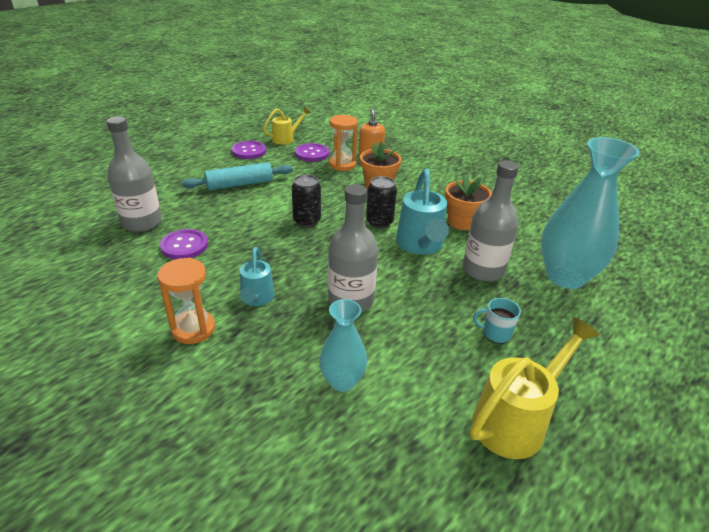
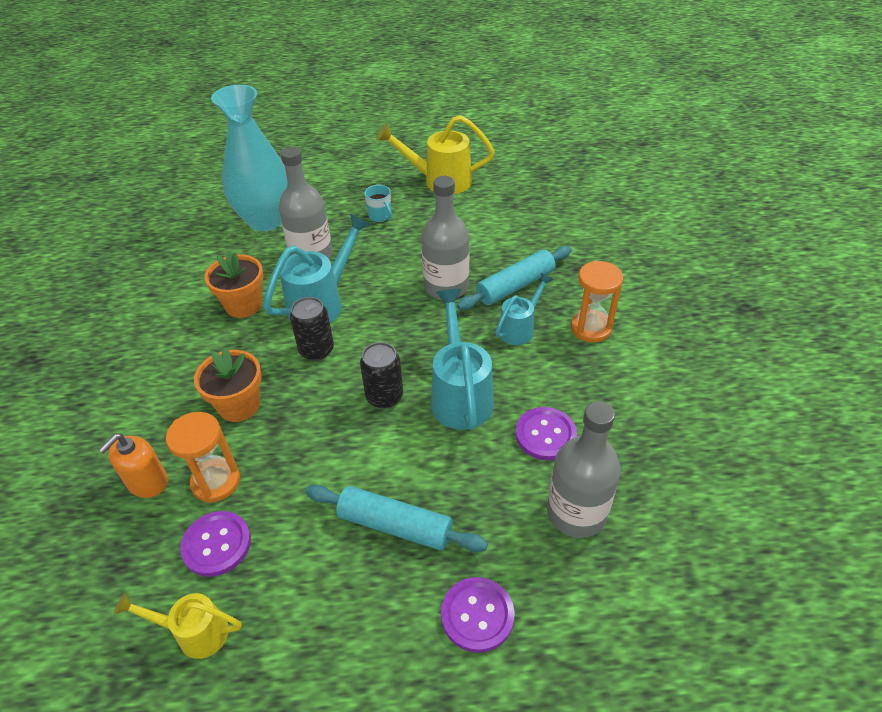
camera: 135 degrees left, 10 degrees up
purple button [231,141,266,159] -> purple button moved to [441,577,514,653]
turquoise vase [319,299,367,392] -> none
none -> turquoise watering can [431,289,494,430]
none -> turquoise rolling pin [457,246,571,310]

